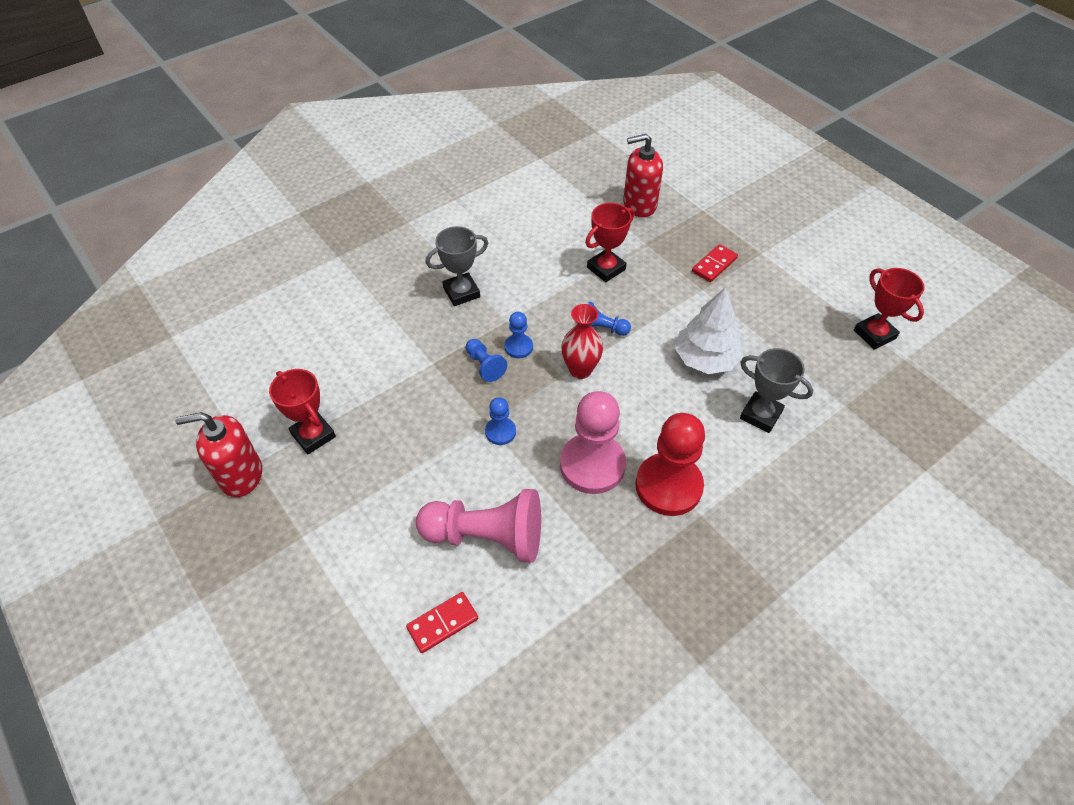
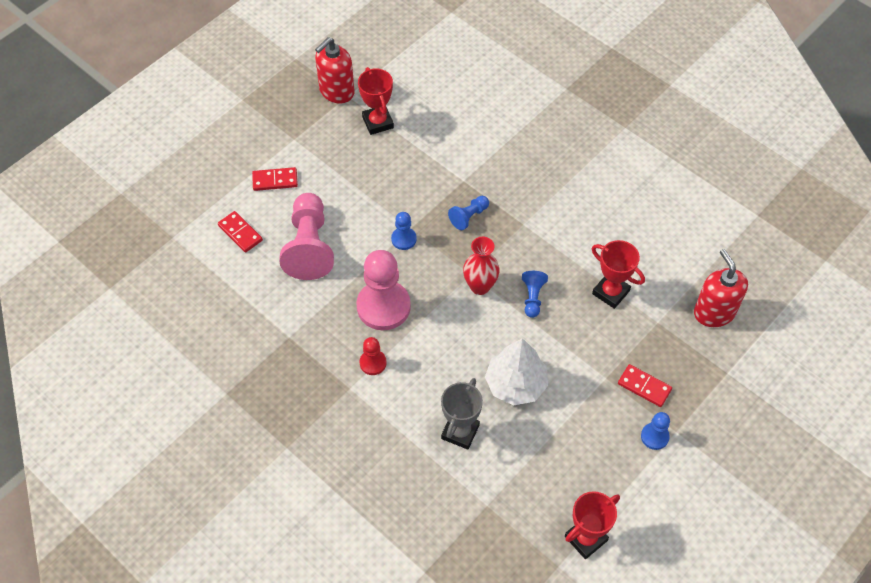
camera: 80 degrees right, 5 degrees up
red soap dispenser [175,412,262,497] -> red soap dispenser turned 120 degrees counterclockwise [315,37,355,104]
red trophy [269,369,336,454] -> red trophy turned 60 degrees counterclockwise [358,67,394,135]
grey trophy [426,226,488,306] -> none
blue pawn [504,312,533,358] -> blue pawn moved to [641,412,670,450]
red pawn [635,413,705,516] -> red pawn [359,337,387,375], size x0.49
none -> red domino [252,167,298,191]

